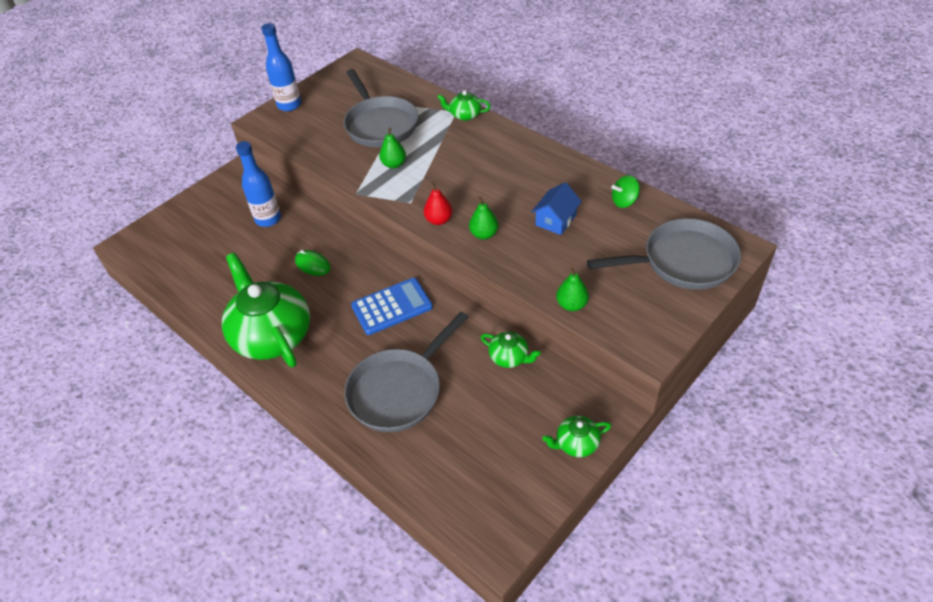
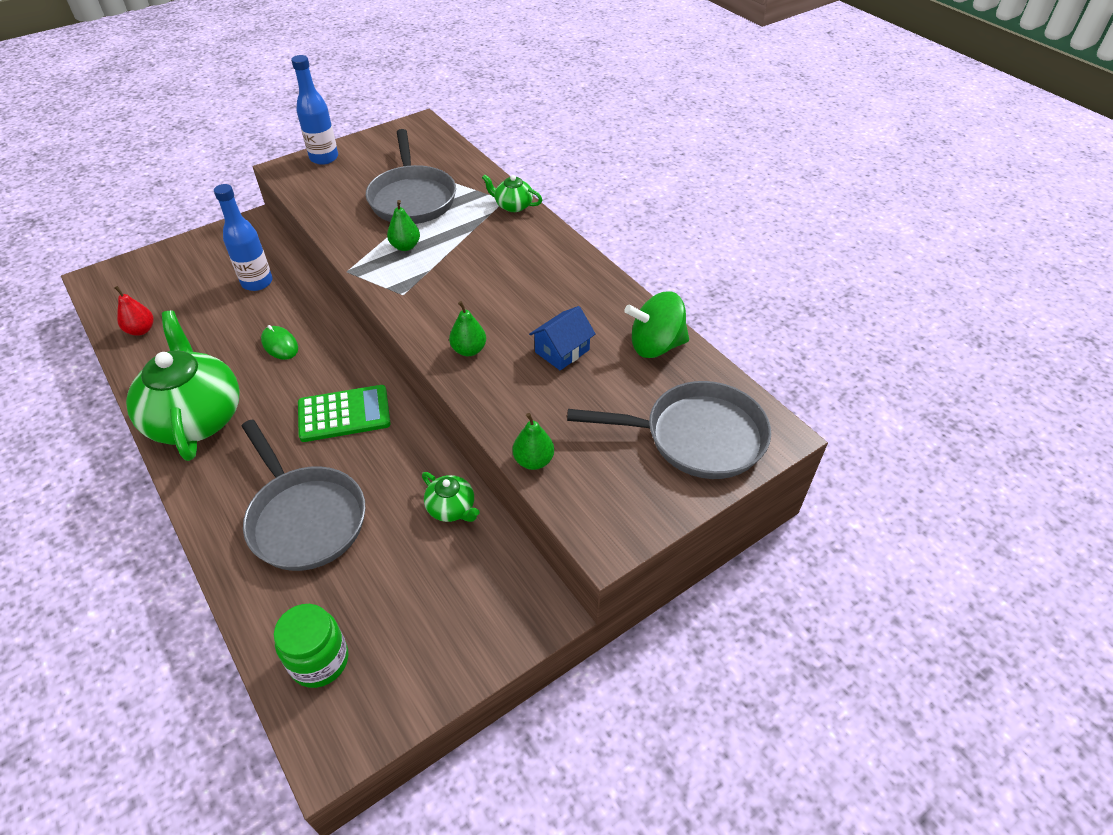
camera: 10 degrees right, 0 degrees up
grey pan [344,312,468,432] -> grey pan turned 90 degrees counterclockwise [242,419,366,571]
blue calculator [351,278,433,335] -> green calculator [298,385,391,442]
red pear [424,182,452,225] -> red pear moved to [114,286,154,336]
green teapot [543,416,611,457] -> none
green spinning top [611,175,640,208] -> green spinning top [624,291,689,358], size x1.65
none -> green jar [274,604,348,688]

